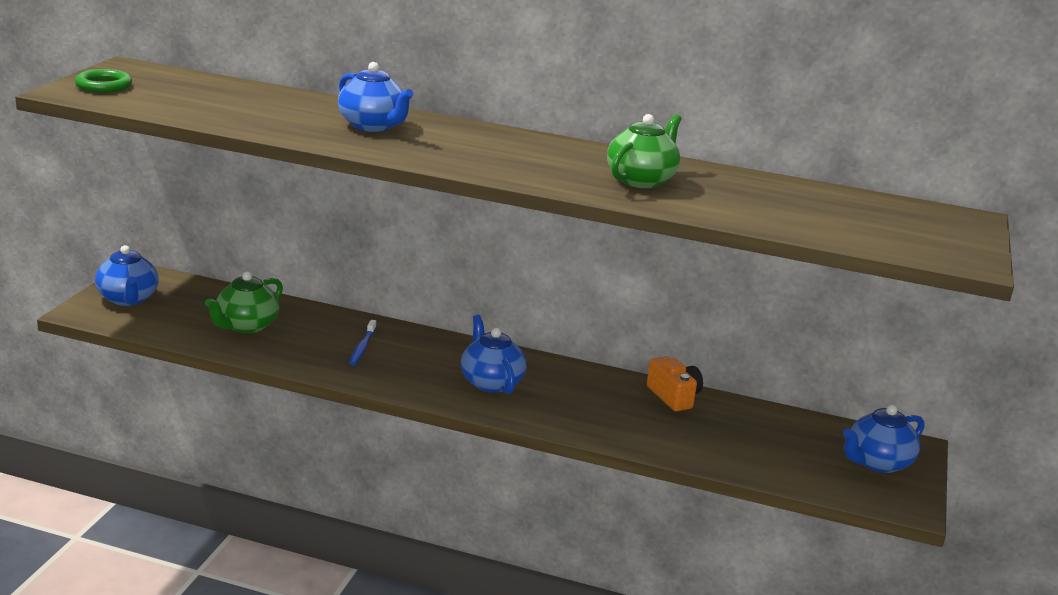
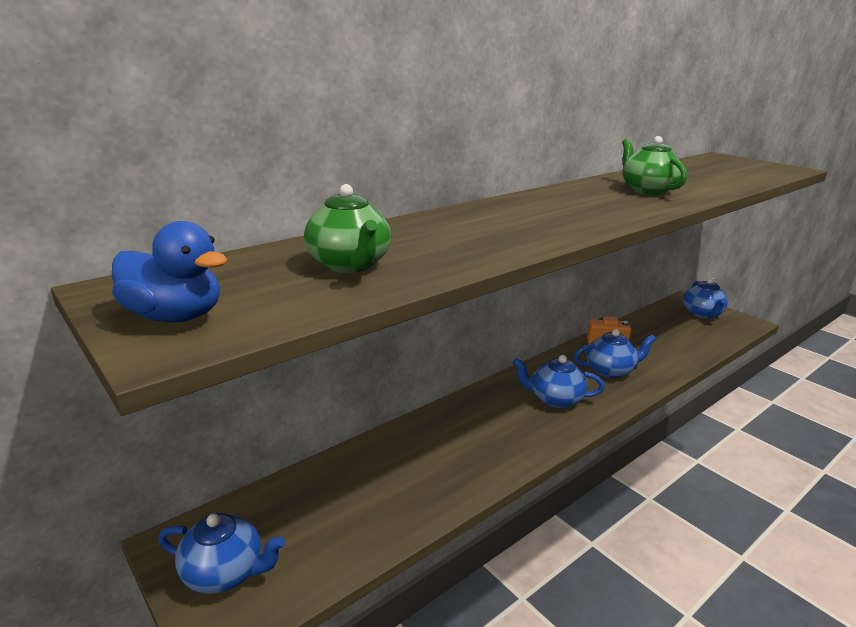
camera: 55 degrees left, 0 degrees up
green ring [75,69,132,93] -> blue duck [112,221,227,323]
green teapot [205,271,283,333] -> green teapot moved to [304,184,391,273]
blue teapot [338,62,413,132] -> blue teapot moved to [574,329,656,378]
blue toothbrush [349,320,376,365] -> none

